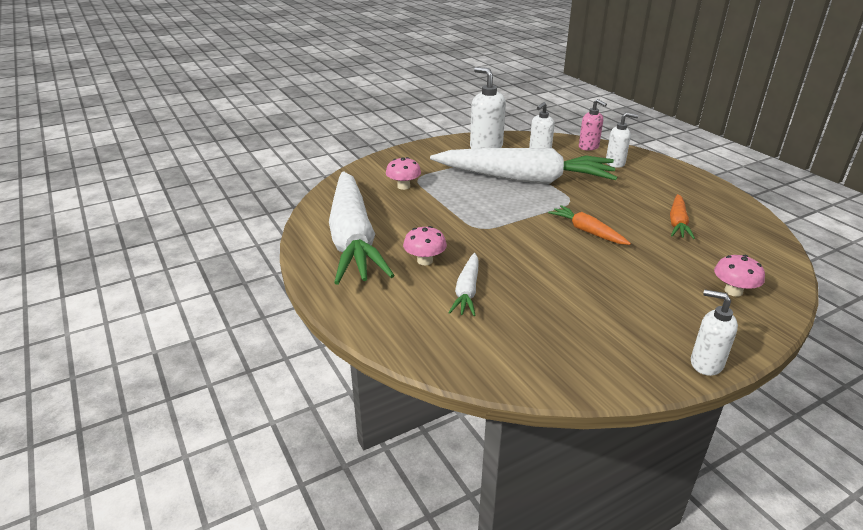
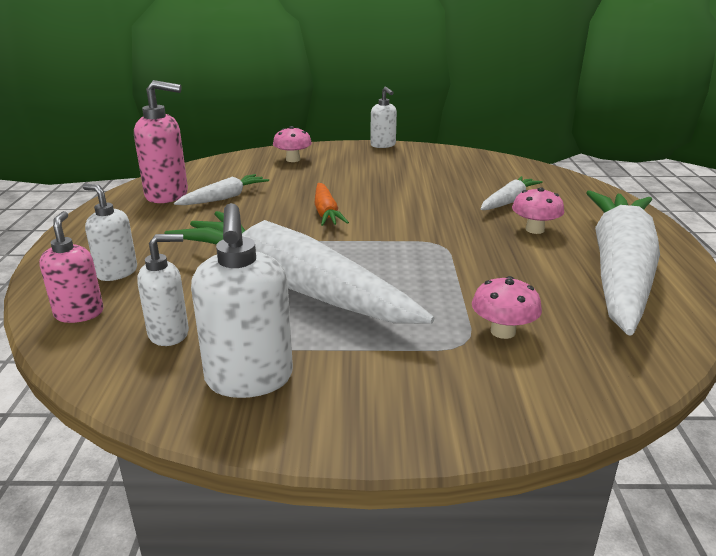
camera: 150 degrees left, 5 degrees down
orange carrot [670,194,695,239] -> white carrot [174,174,269,205]
none -> pink soap dispenser [134,80,188,203]

